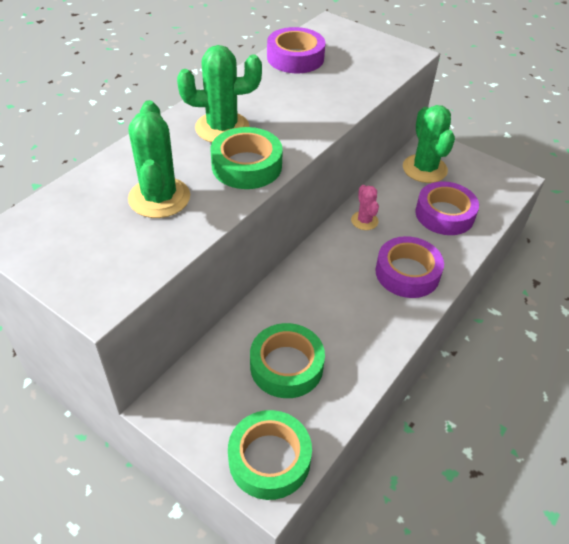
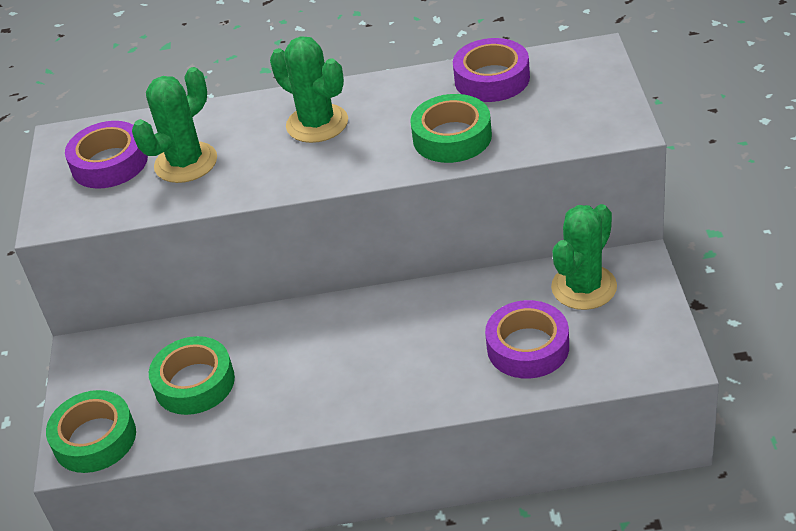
camera: 55 degrees right, 5 degrees down
green tape [210,127,283,189] -> green tape moved to [410,94,492,163]
pink cactus [351,185,379,230] -> none
purple tape [375,236,444,298] -> purple tape moved to [65,121,148,189]

